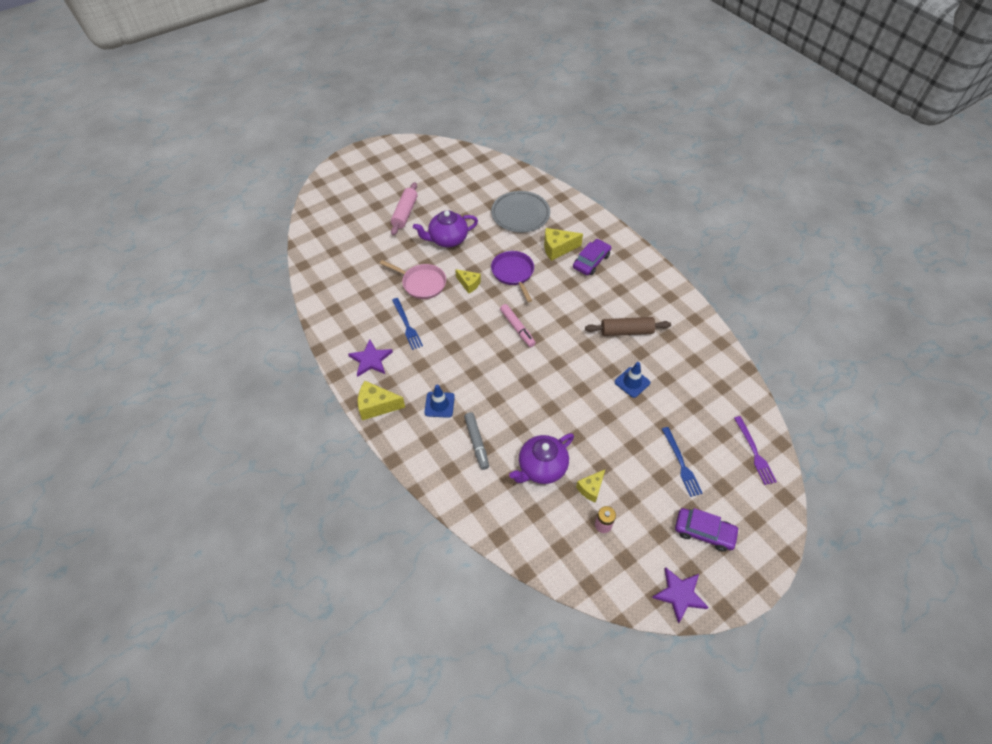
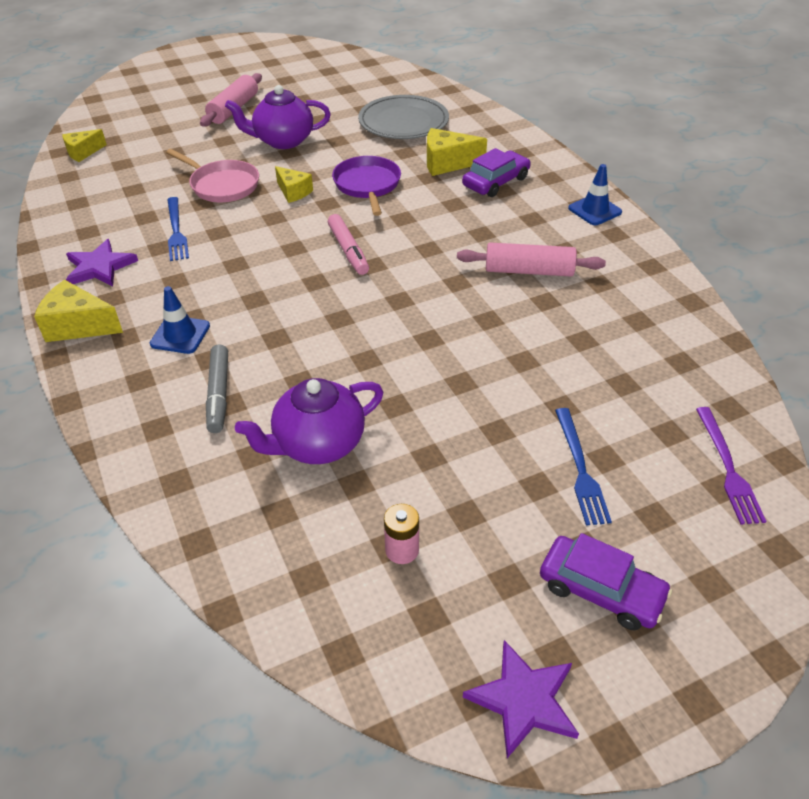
camera: 10 degrees right, 10 degrees down
yellow cheese [576,470,605,503] -> yellow cheese moved to [62,129,107,162]
brown rolling pin [585,317,671,336] -> pink rolling pin [457,243,606,277]
blue traffic cone [615,362,650,398] -> blue traffic cone moved to [568,164,622,225]

